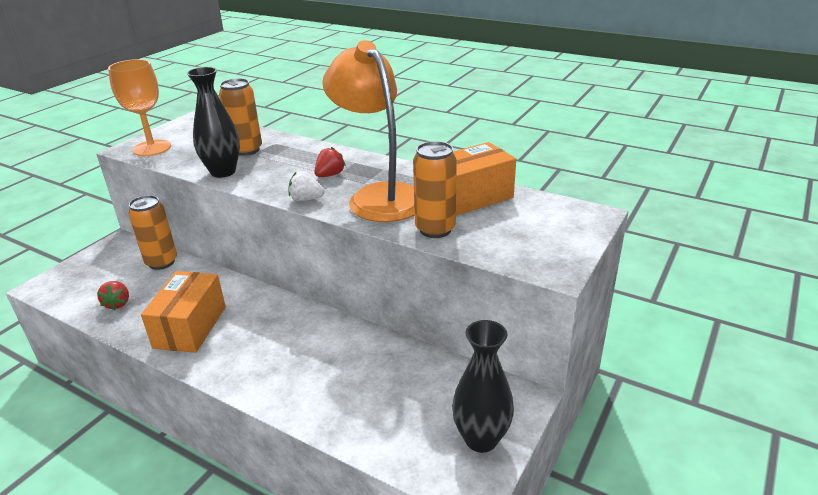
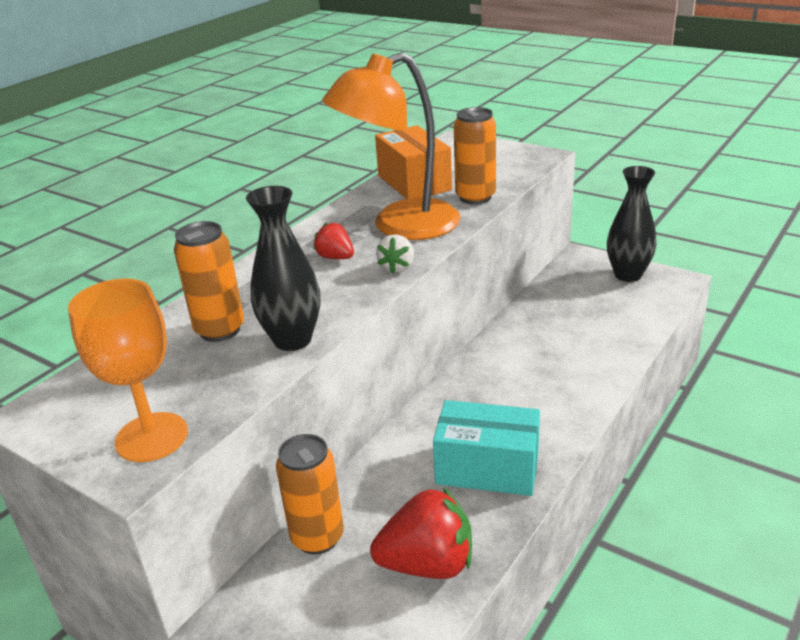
camera: 85 degrees left, 0 degrees up
red strawberry [97,281,129,310] -> red strawberry [370,487,472,579], size x1.85
orange box [141,271,226,353] -> turquoise box [433,400,540,496]

